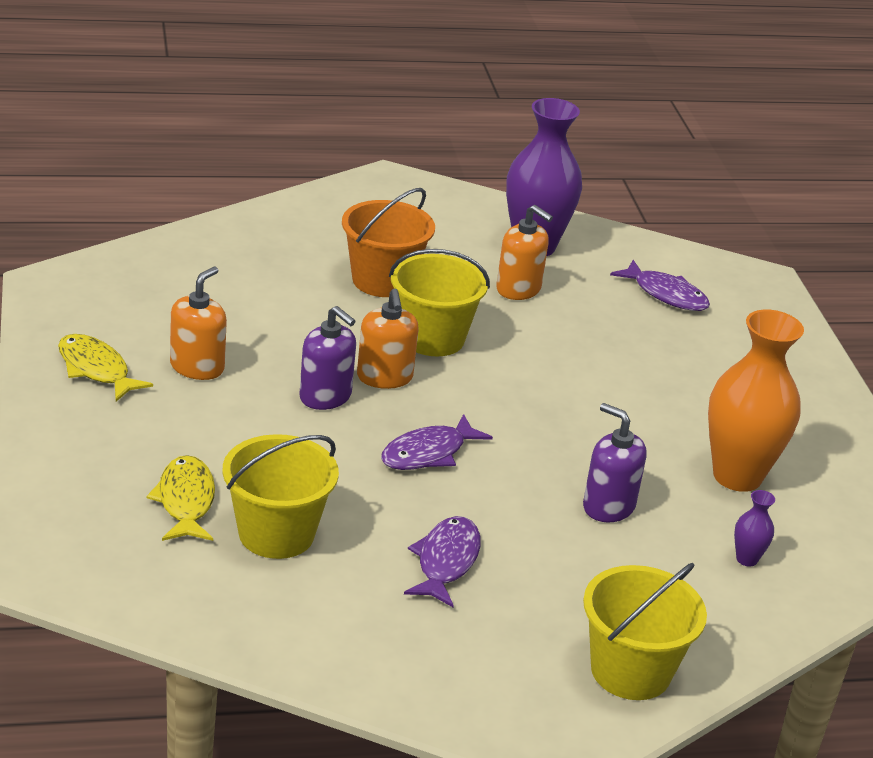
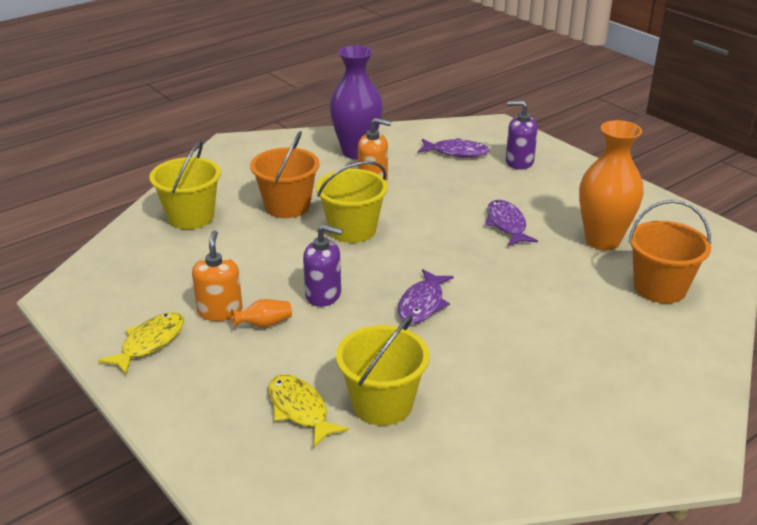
camera: 25 degrees left, 0 degrees up
yellow fish [58,334,153,401] -> yellow fish turned 105 degrees clockwise [98,312,184,375]
orange soap dispenser [357,289,419,389] -> none
purple fish [404,516,481,607] -> purple fish moved to [485,200,538,246]
purple soap dispenser [583,403,647,522] -> purple soap dispenser moved to [506,101,538,170]
yellow bucket [583,563,707,700] -> yellow bucket moved to [149,140,221,229]
purple vase [734,490,775,567] -> orange bucket [628,200,711,303]
none -> orange vase [231,299,292,328]

